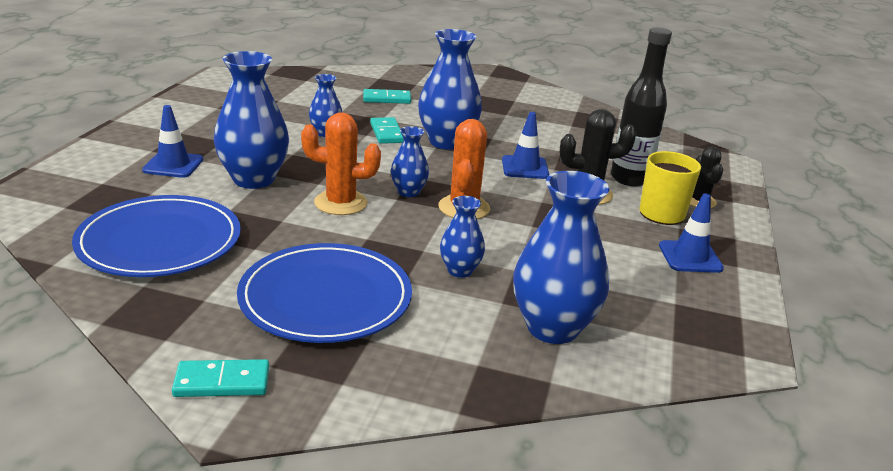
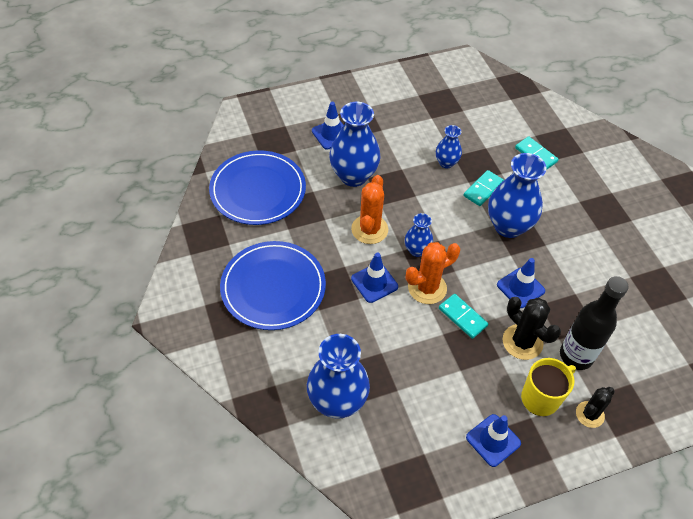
camera: 55 degrees right, 25 degrees up
turquoise domino [172,359,269,397] -> turquoise domino moved to [439,294,488,339]
orange cactus [301,112,381,215] -> orange cactus turned 45 degrees clockwise [351,175,388,244]
blue vase [440,196,485,278] -> none
none -> blue traffic cone [351,252,398,303]

